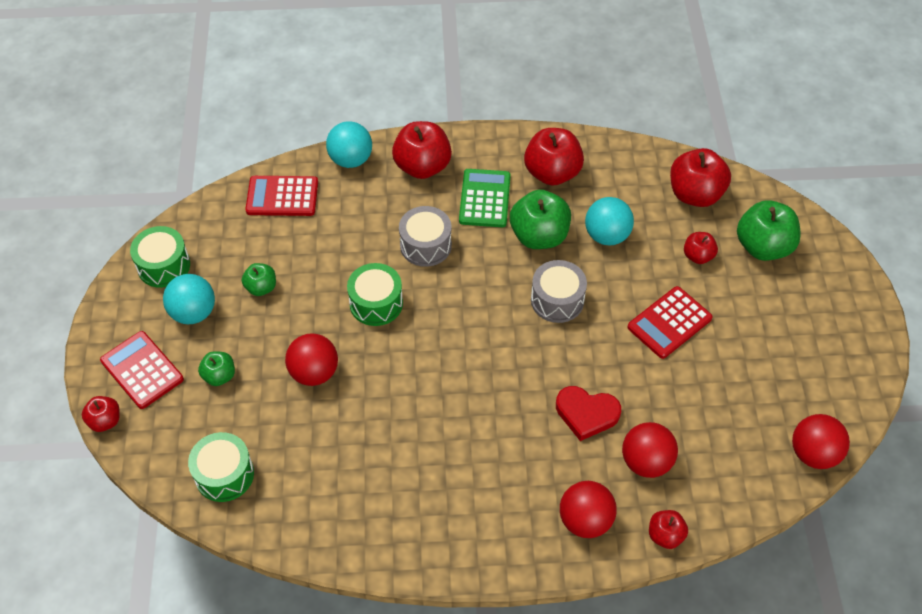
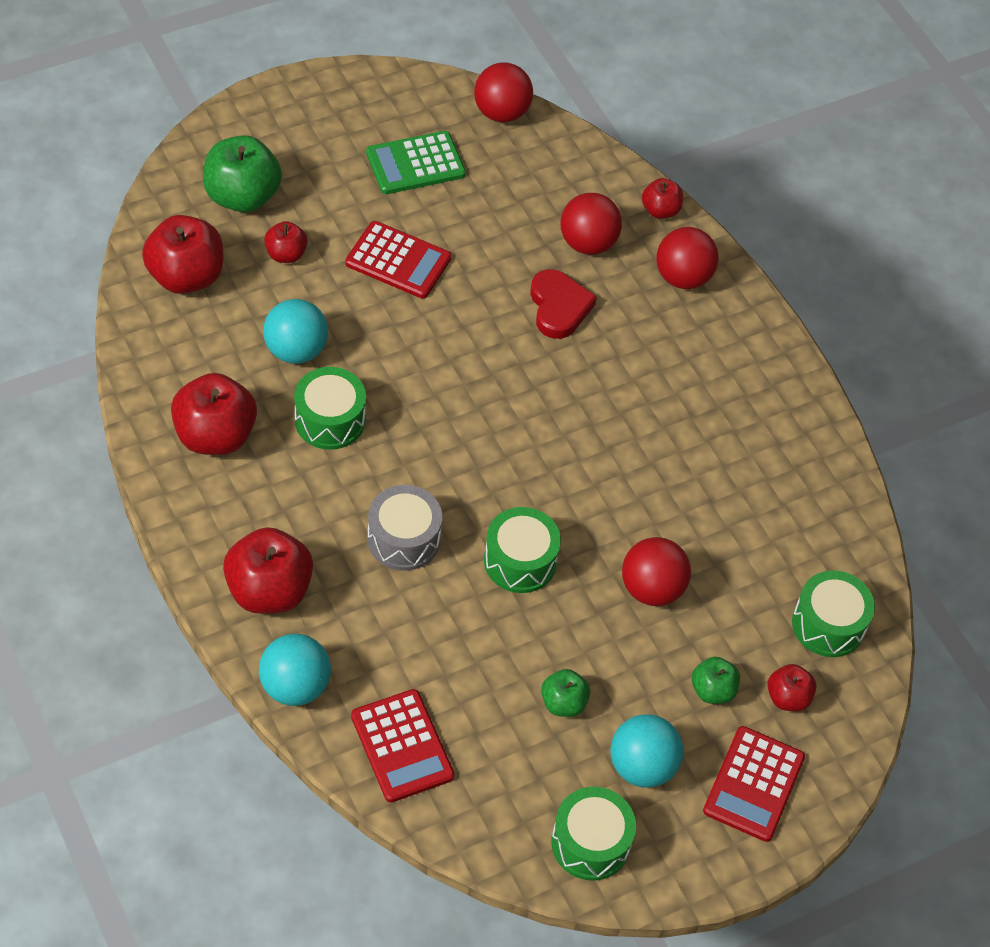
camera: 120 degrees left, 0 degrees up
red apple [82,396,120,432] -> red apple moved to [768,664,816,711]
green calculator [459,169,511,227] -> green calculator moved to [366,131,466,194]
green apple [510,190,571,249] -> green drum [294,367,366,450]
grey drum [531,260,587,323] -> none

